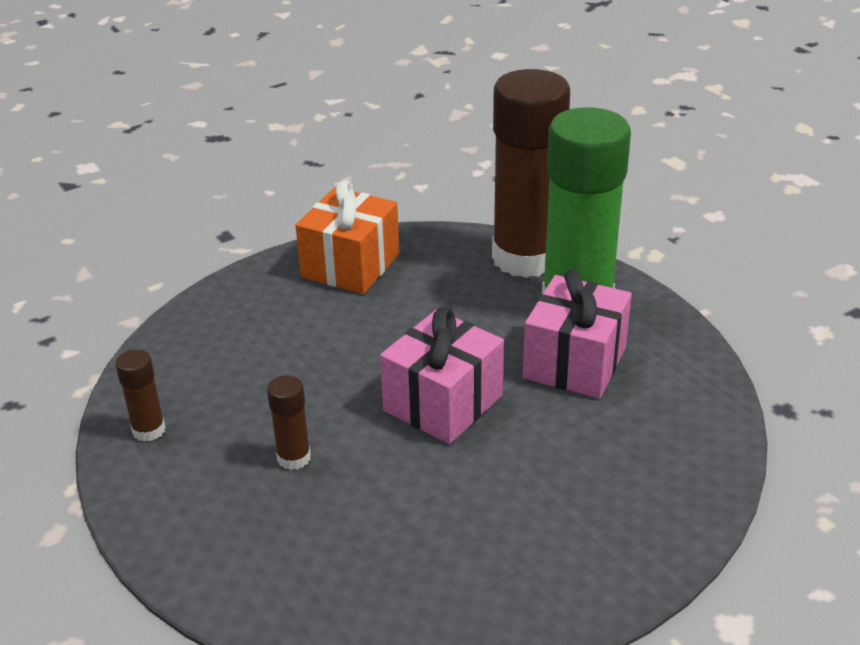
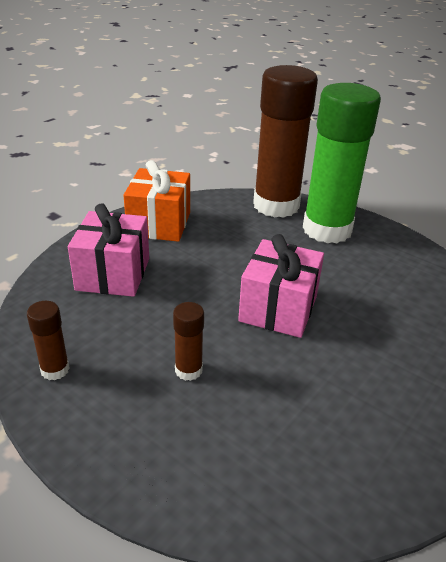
camera: 20 degrees left, 0 degrees up
pink gift [523,270,632,399] -> pink gift moved to [68,203,149,297]

